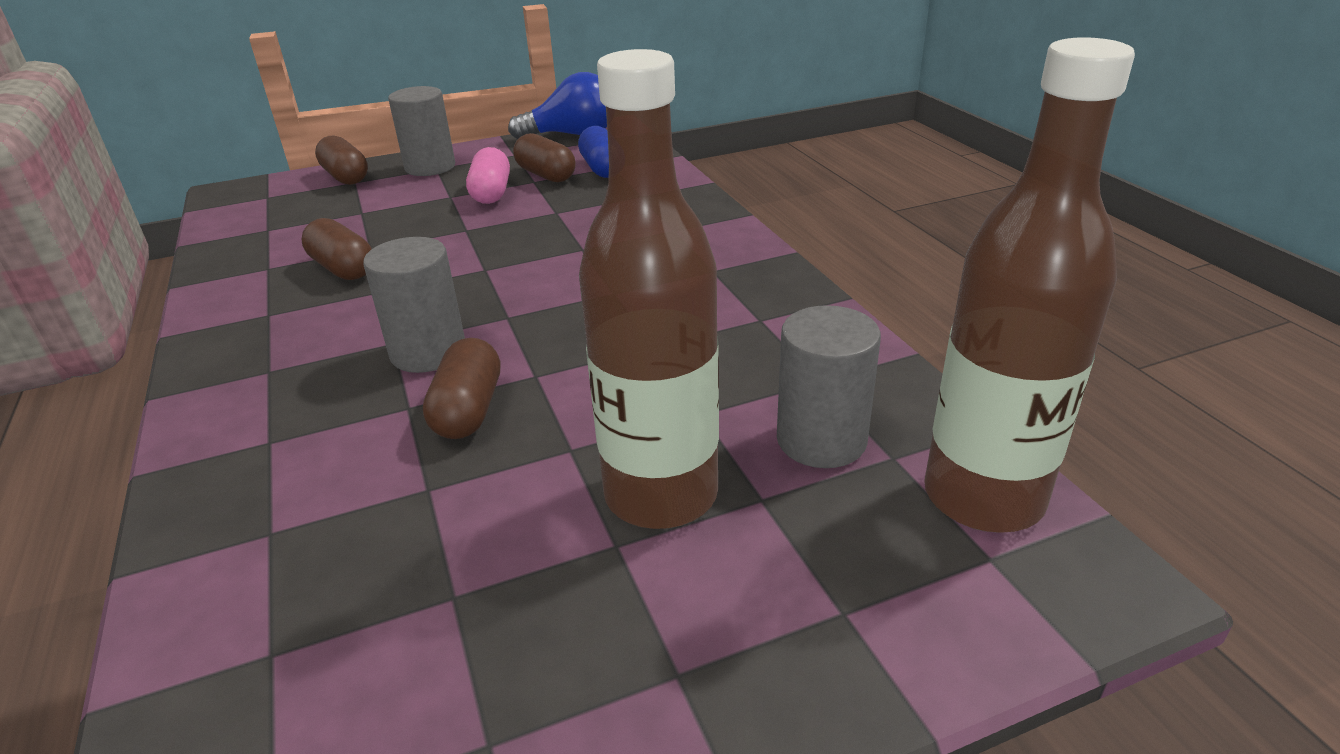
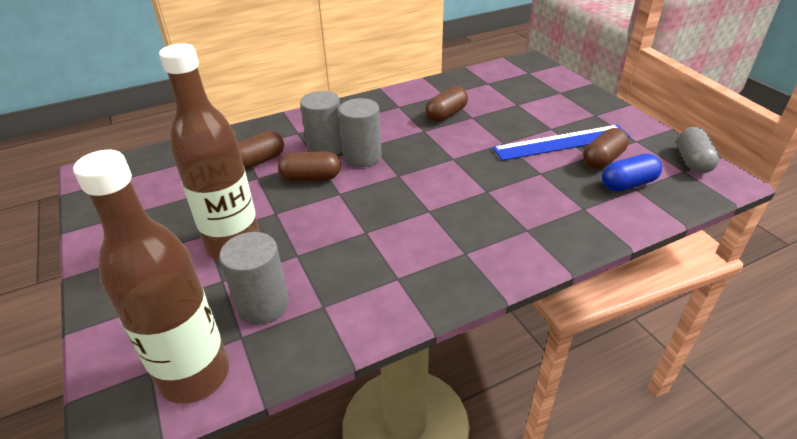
camera: 85 degrees right, 5 degrees up
brown capsule [315,135,368,185] -> brown capsule moved to [238,131,284,170]
grey cylinder [388,86,455,176] -> grey cylinder moved to [300,91,343,156]
pink capsule [466,147,510,204] -> blue ruler [492,125,630,161]
blue light bulb [508,72,607,139] -> grey capsule [678,127,720,173]

